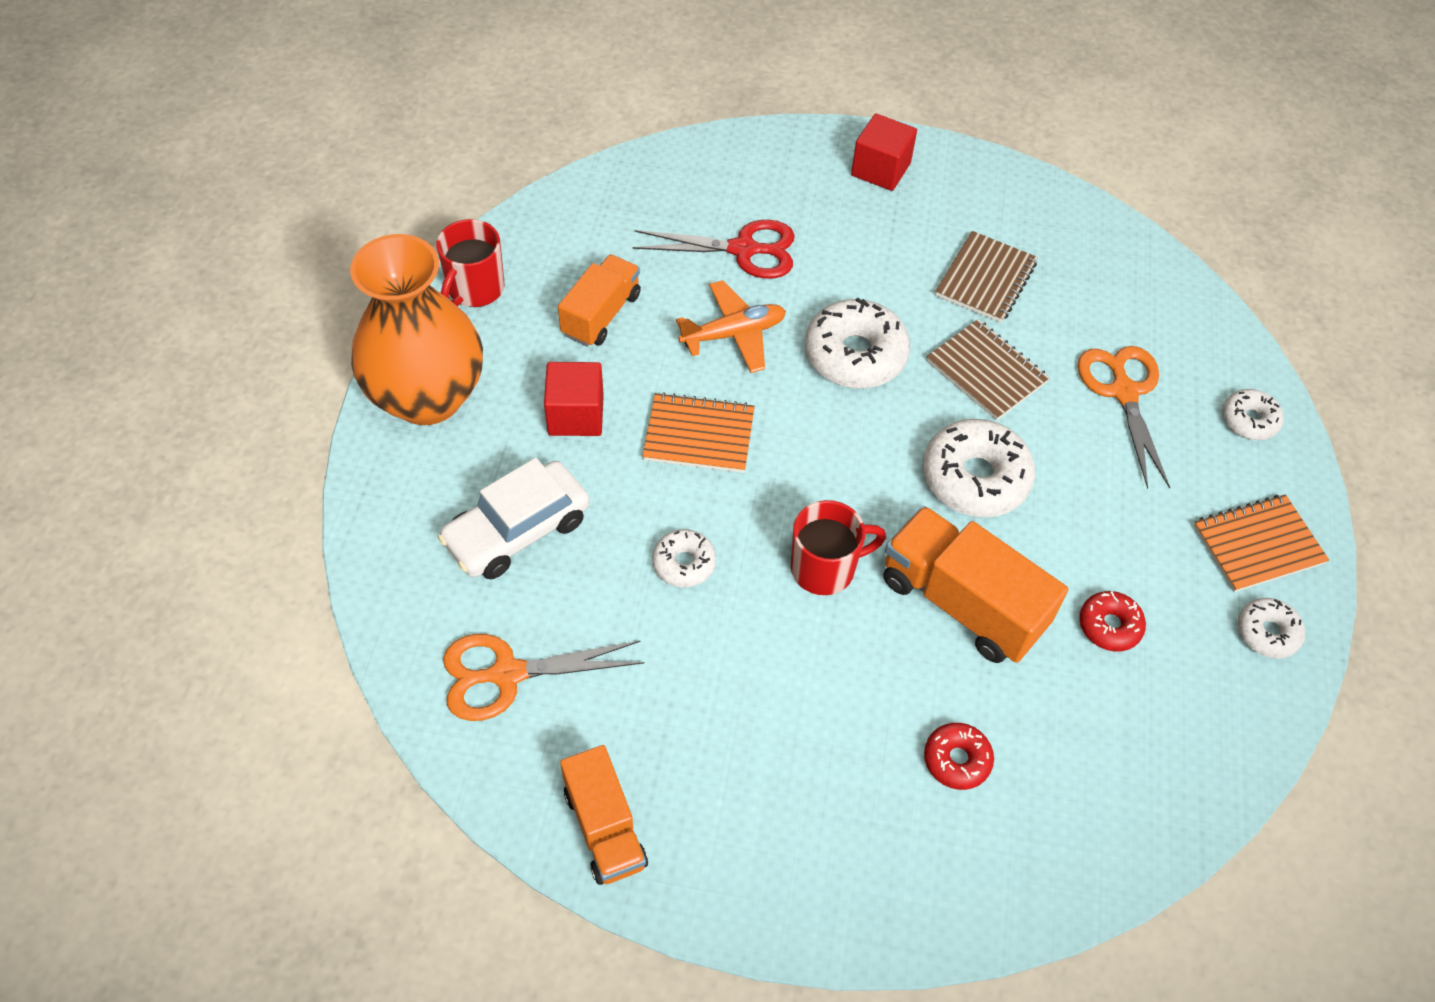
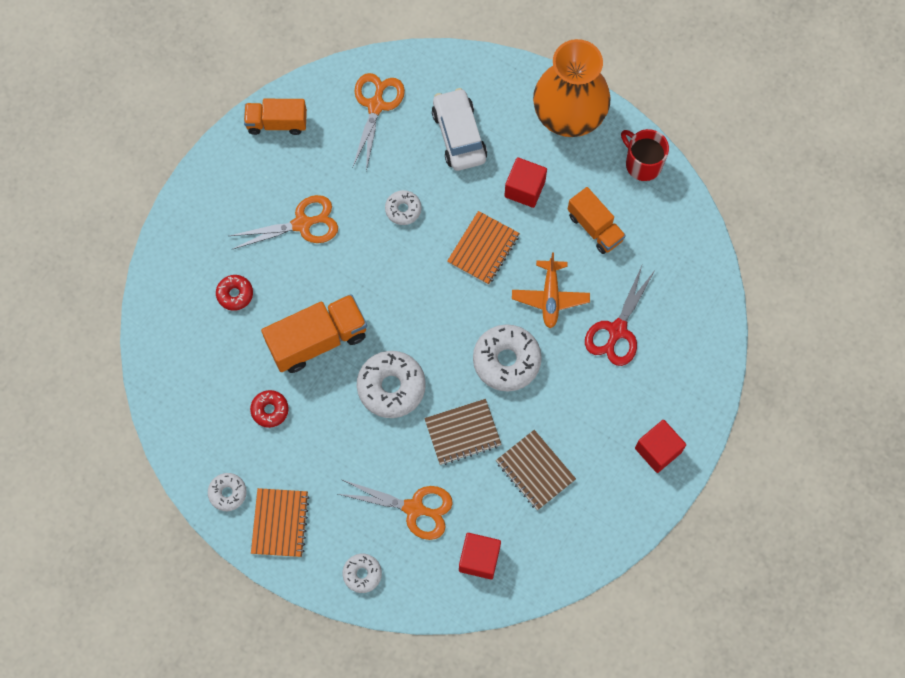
camera: 115 degrees right, 15 degrees up
red mug [791,500,886,595] -> none
none -> orange scissors [230,195,338,249]
none -> red cube [459,533,501,580]

